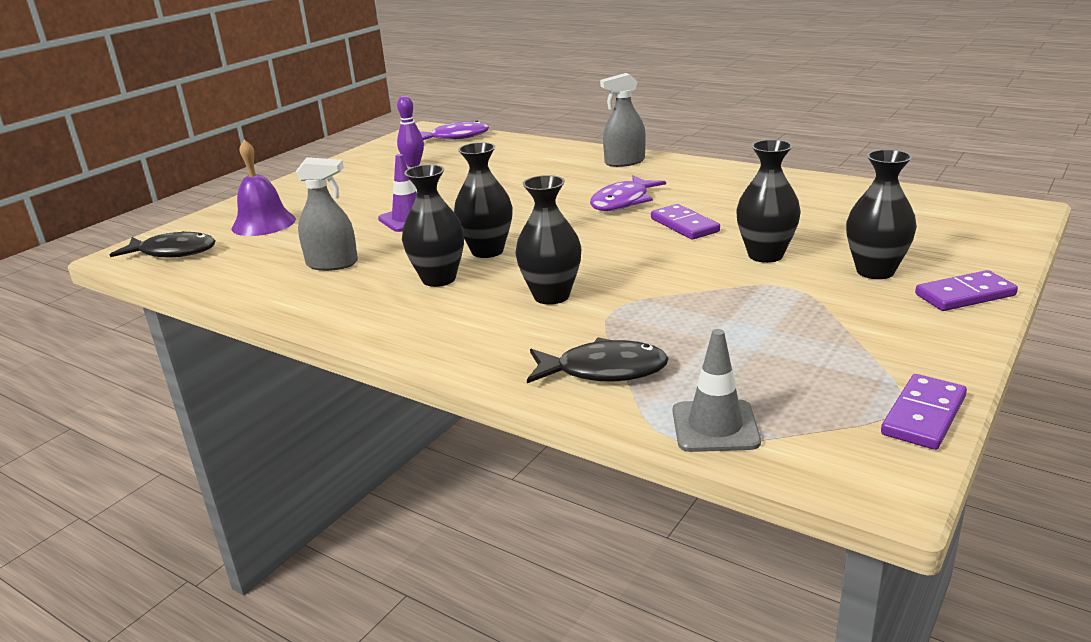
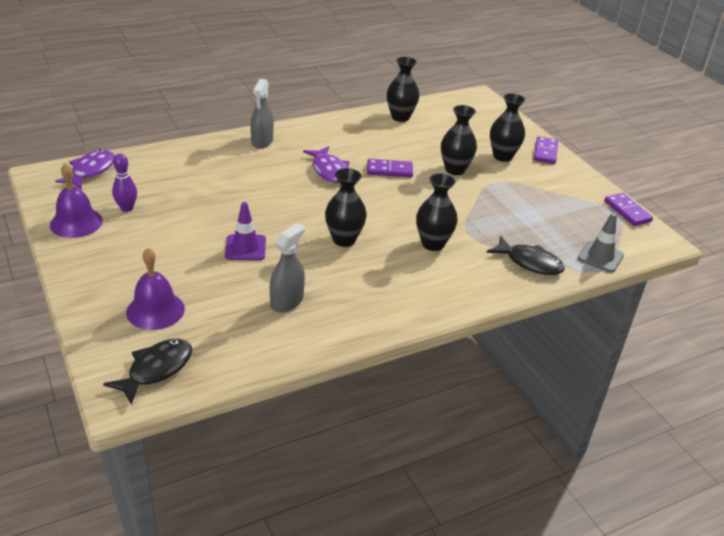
camera: 65 degrees left, 10 degrees up
black vase [402,164,464,287] -> black vase moved to [387,57,419,122]
black fish [527,337,669,383] -> black fish turned 90 degrees clockwise [486,236,565,275]
none -> purple bell [50,163,103,238]

